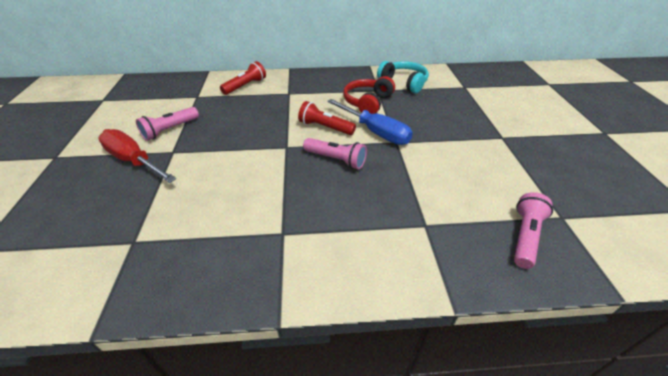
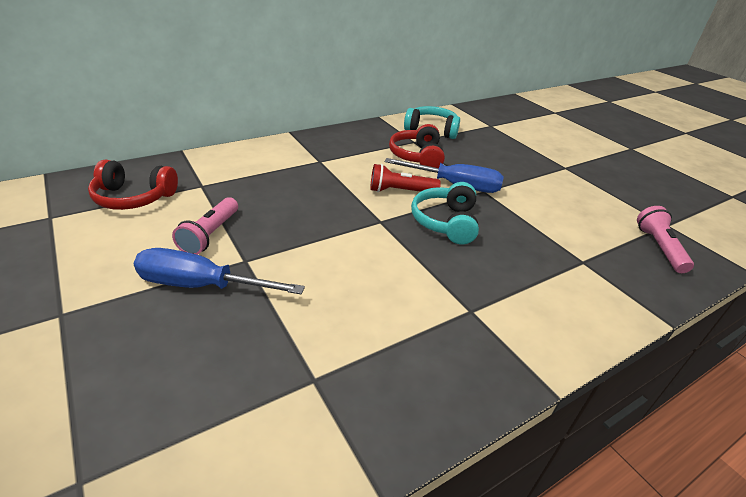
camera: 30 degrees left, 5 degrees down
red screwdriver [98,129,177,183] -> blue screwdriver [133,248,305,295]
red flashlight [220,61,266,95] -> none
pink flashlight [303,138,367,169] -> turquoise headphones [411,182,479,244]
none -> red headphones [88,160,178,210]

